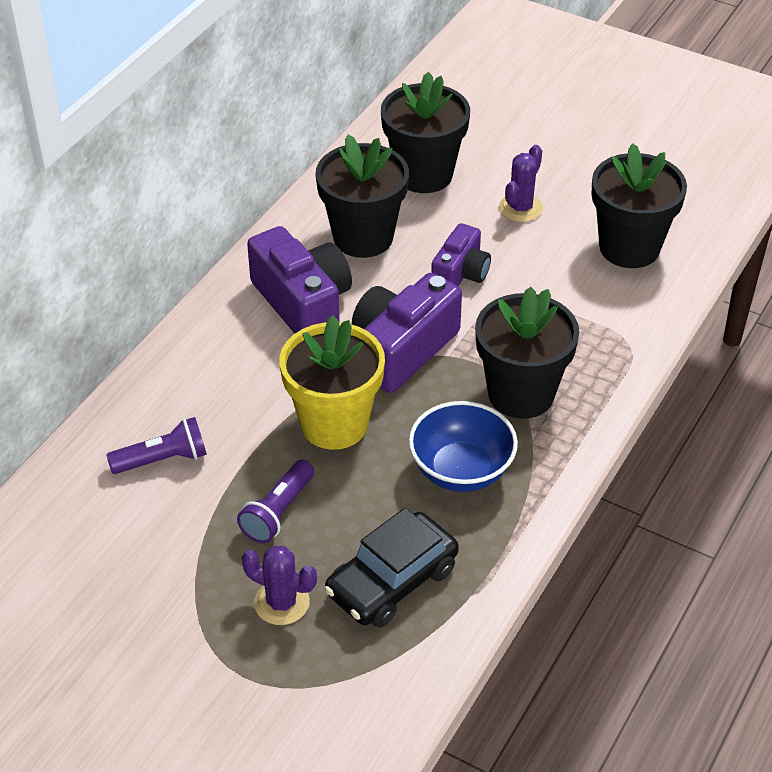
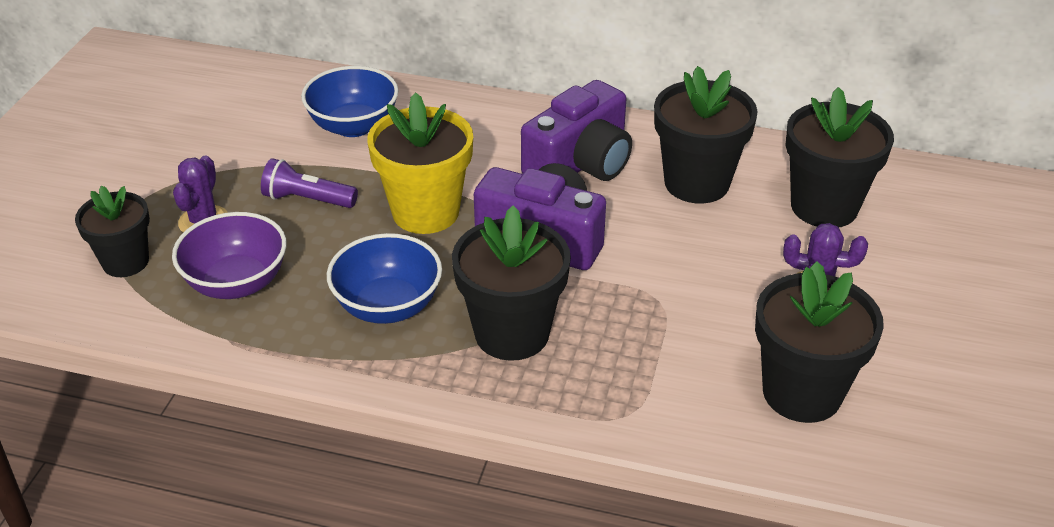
camera: 75 degrees right, 5 degrees down
purple flashlight [106,417,207,474] -> blue bowl [301,66,399,137]
black car [324,508,459,628] -> purple bowl [172,212,286,299]
purple camera [431,223,491,286] -> none
none -> black flower pot [75,185,150,277]

